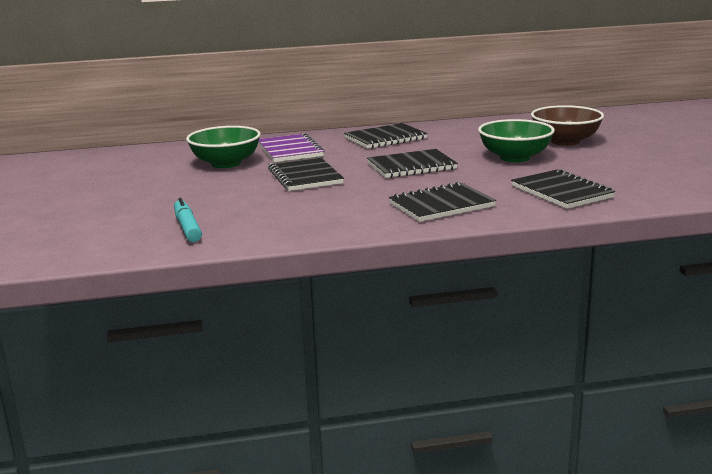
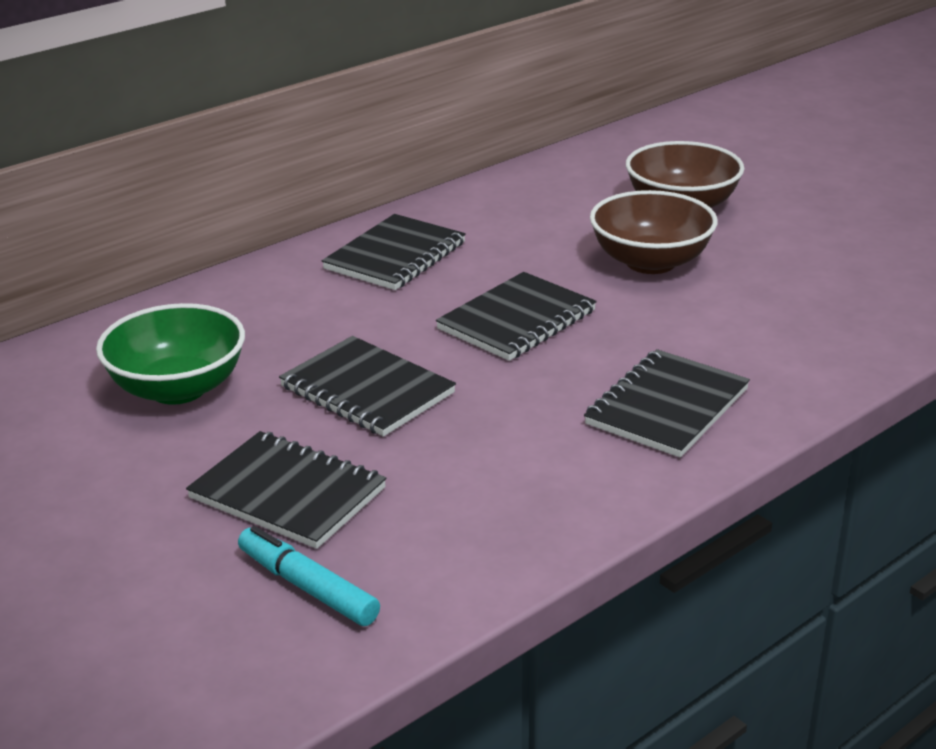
camera: 30 degrees left, 10 degrees up
purple notebook [258,133,325,162] -> none
green bowl [478,119,555,162] -> brown bowl [590,190,718,274]
black notebook [511,169,615,209] -> black notebook moved to [186,431,387,549]

